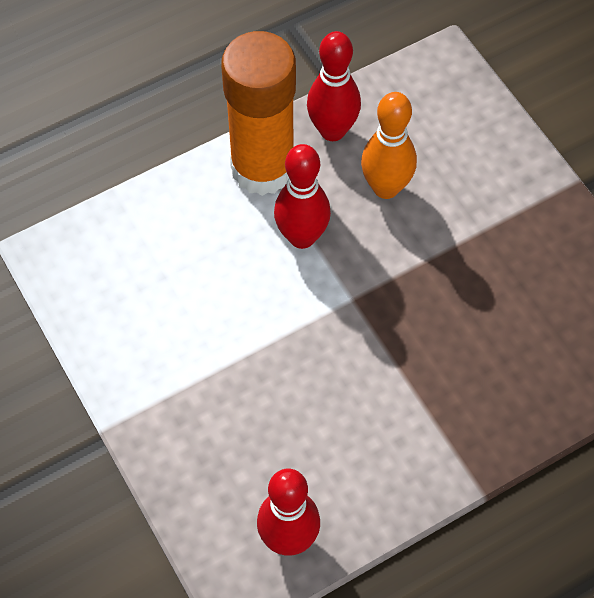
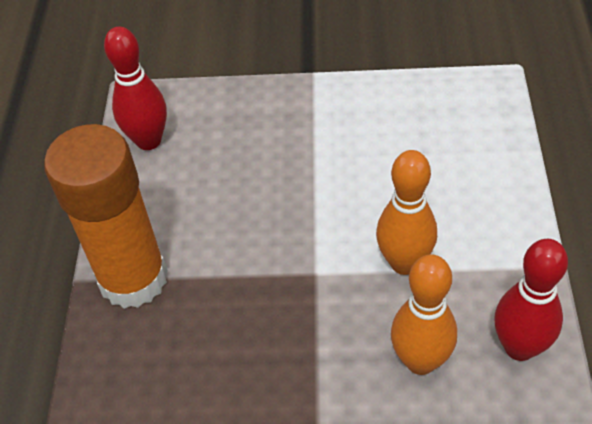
camera: 125 degrees right, 10 degrees down
orange glue stick [221,31,296,196] -> orange glue stick moved to [44,124,168,309]
red bowling pin [274,144,331,249] -> orange bowling pin [376,150,437,275]

